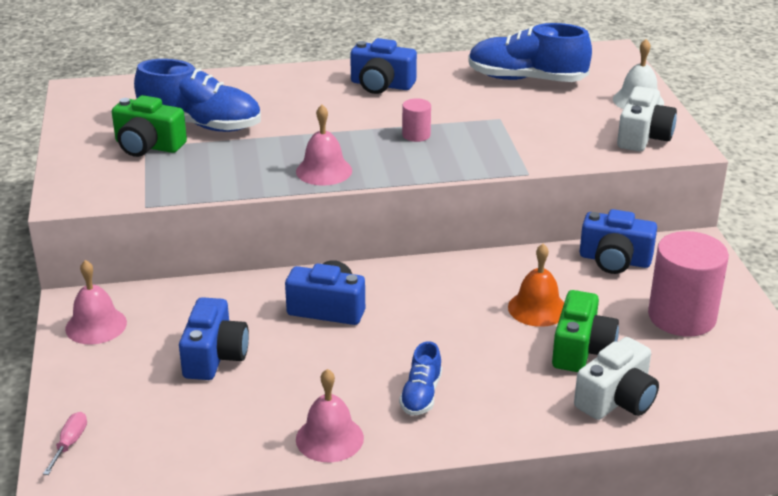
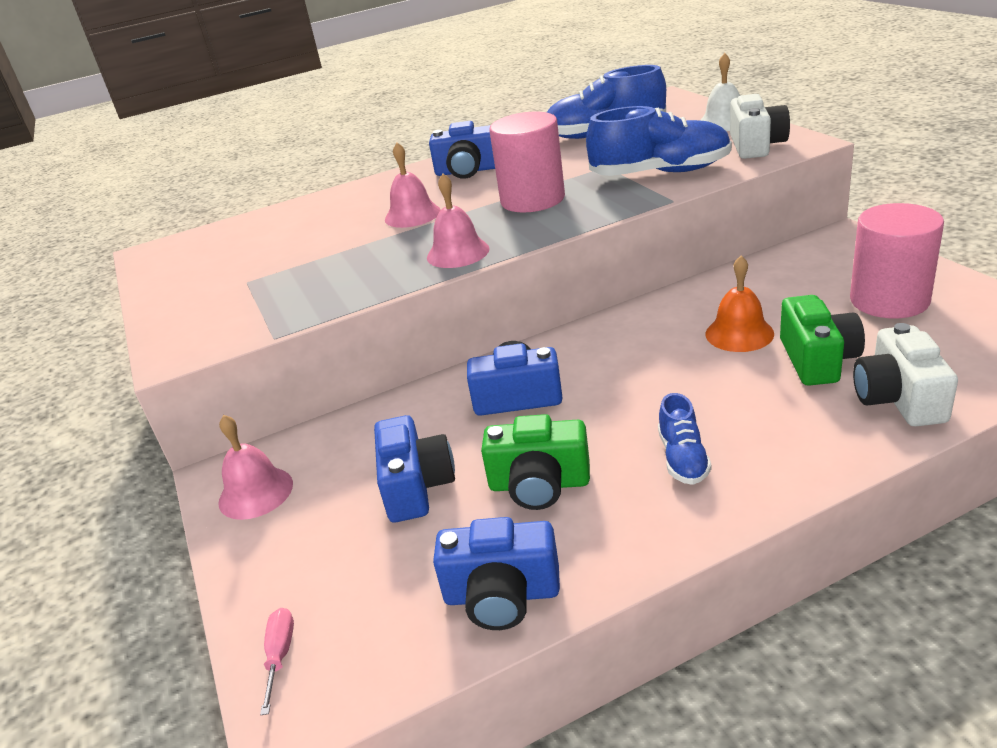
camera: 10 degrees left, 0 degrees up
green camera [112,95,187,157] -> green camera moved to [481,414,590,510]
blue shoe [134,59,261,132] -> blue shoe moved to [586,106,732,176]
pink bell [296,369,364,462] -> pink bell moved to [385,143,441,228]
pink cylinder [402,98,431,142] -> pink cylinder [489,112,565,213], size x2.13
white camera [574,337,659,420] -> white camera turned 150 degrees clockwise [853,323,958,426]
blue camera [580,209,657,274] -> blue camera moved to [433,517,560,630]

